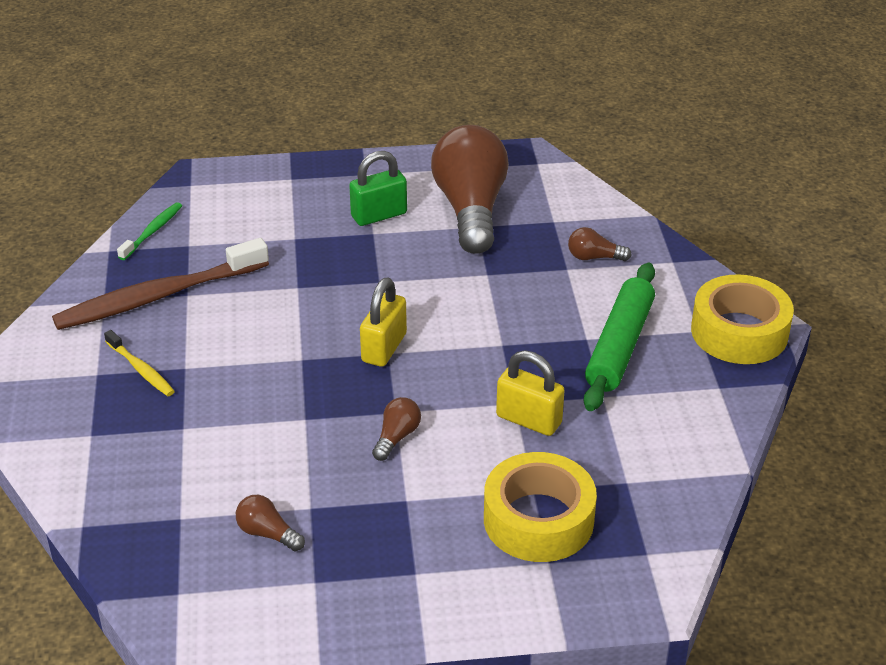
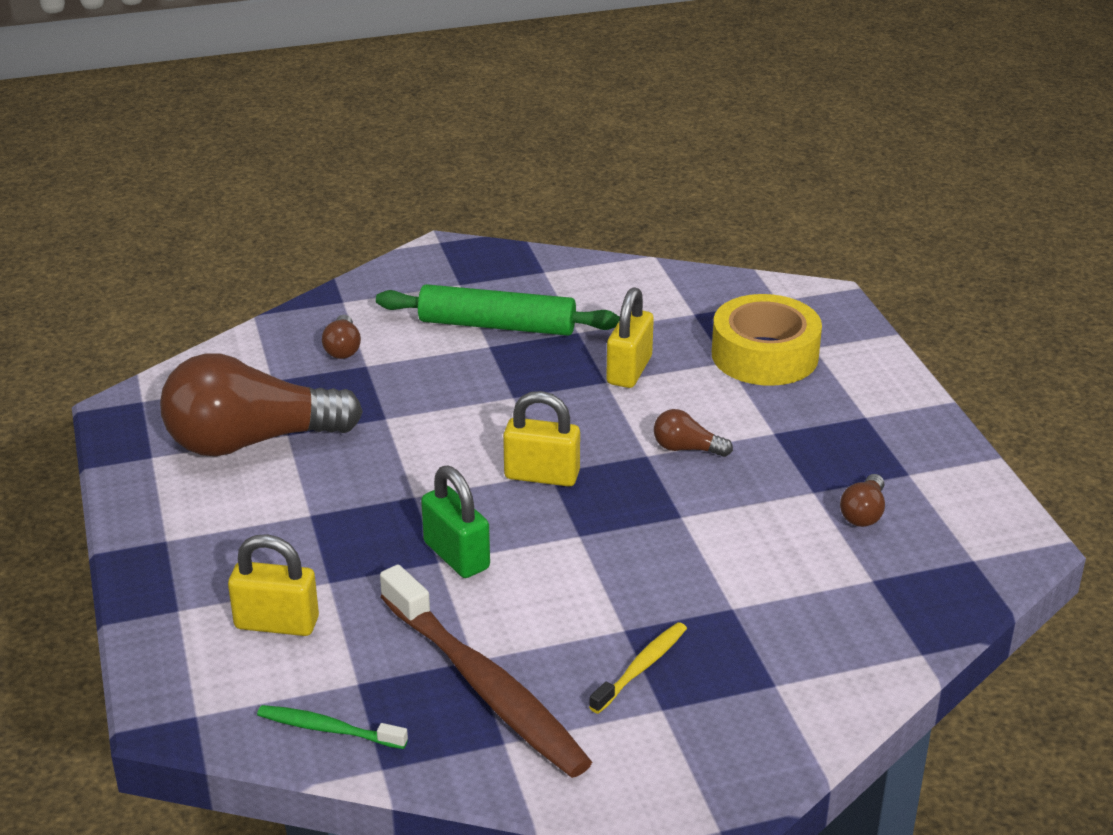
camera: 100 degrees left, 5 degrees down
green padlock [349,151,407,226] -> green padlock moved to [421,466,490,578]
yellow tape [691,274,794,364] -> none
none -> yellow padlock [228,534,319,636]

